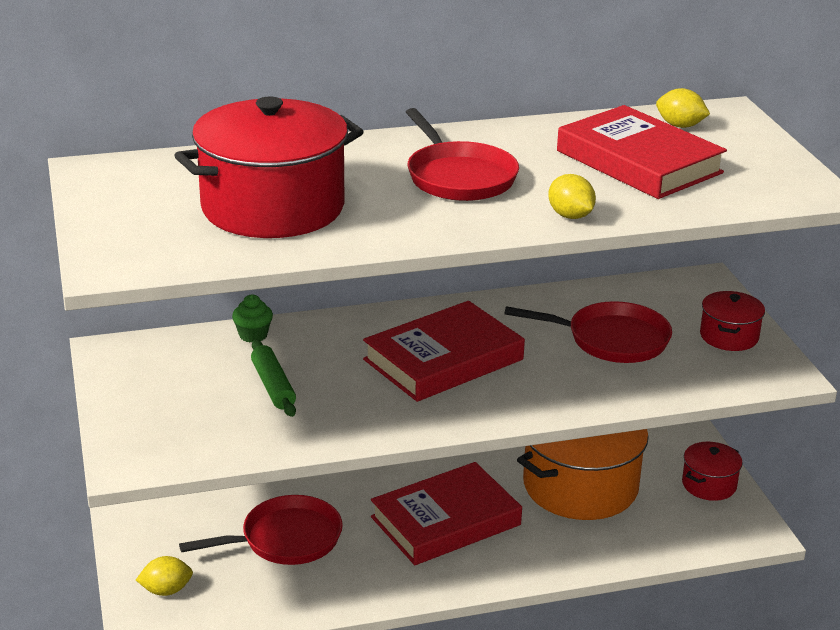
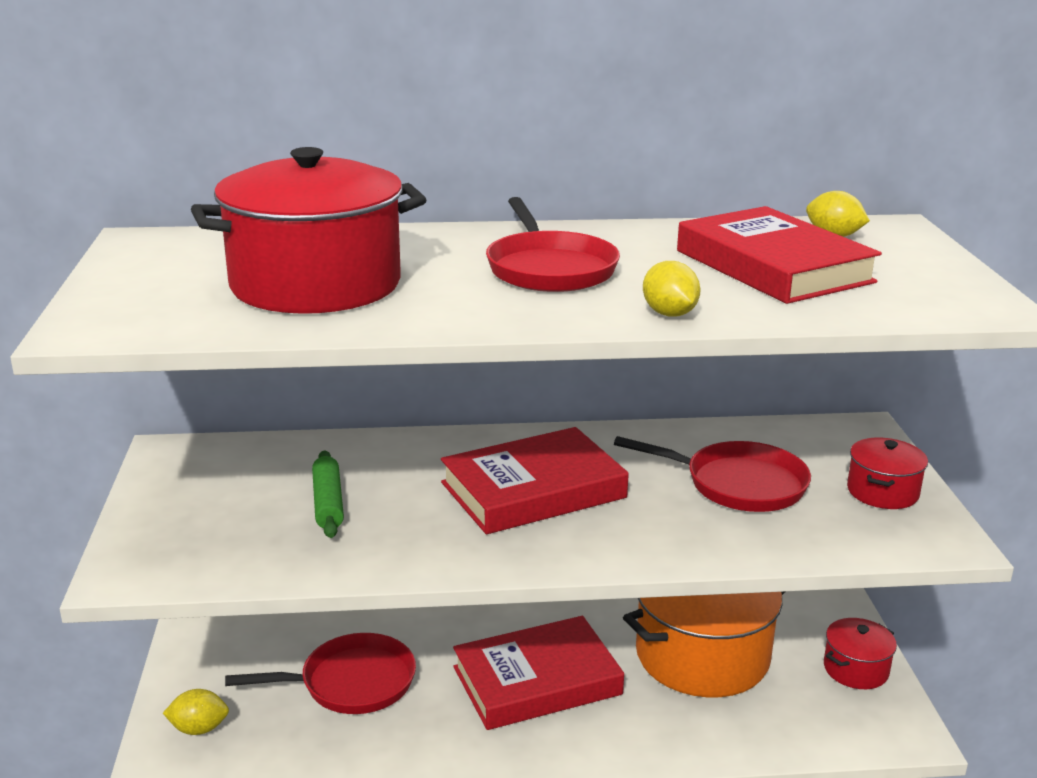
camera: 10 degrees right, 5 degrees down
green cupcake [232,295,273,343] -> none

